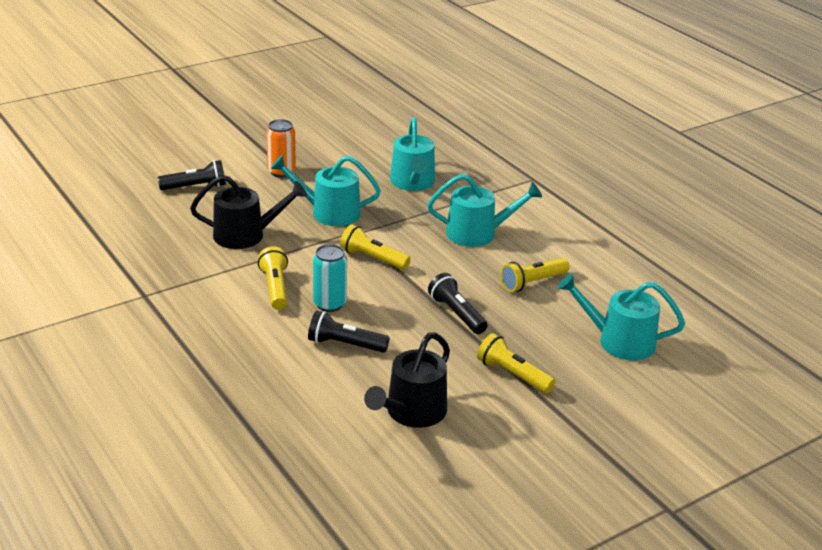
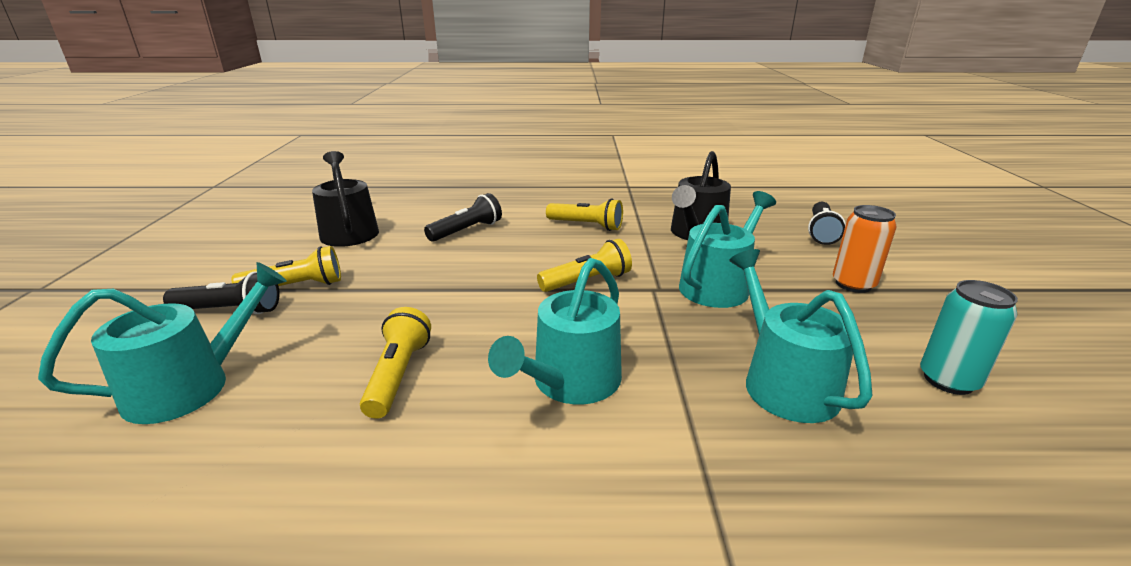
camera: 125 degrees right, 5 degrees down
turquoise can [313,244,347,312] -> turquoise can moved to [920,280,1018,395]
turquoise watering can [390,117,435,191] -> turquoise watering can turned 45 degrees clockwise [729,249,873,423]
black flashlight [428,273,487,334] -> black flashlight moved to [163,271,280,314]

